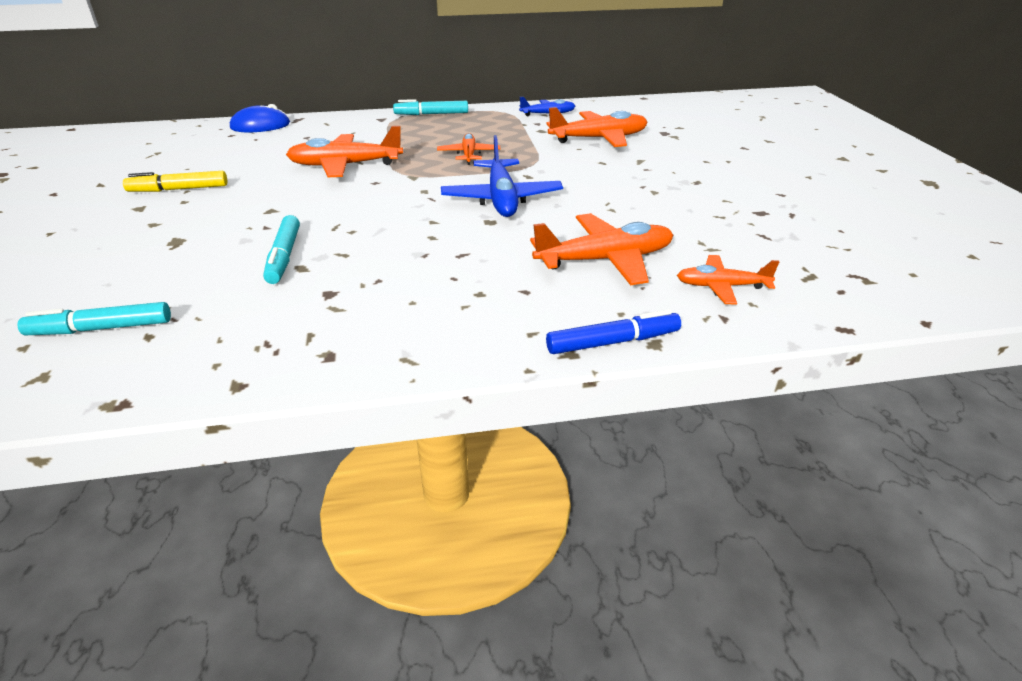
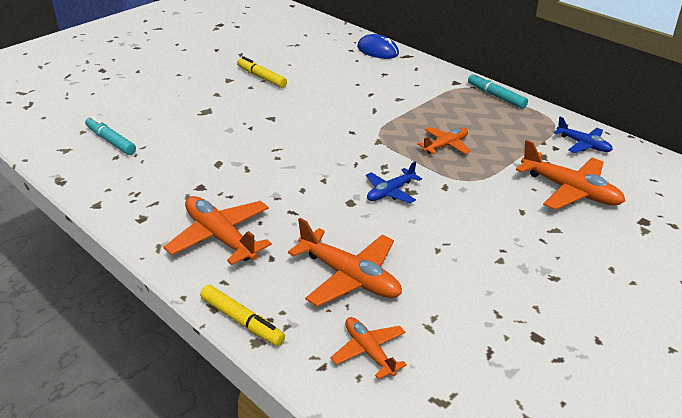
camera: 55 degrees right, 0 degrees up
turquoise marker [263,215,300,284] -> none
orange plane [286,126,403,177] -> orange plane moved to [163,196,272,265]
blue plane [441,135,563,217] -> blue plane [366,161,422,203], size x0.60
blue marker [546,310,681,354] -> yellow marker [200,285,285,346]

